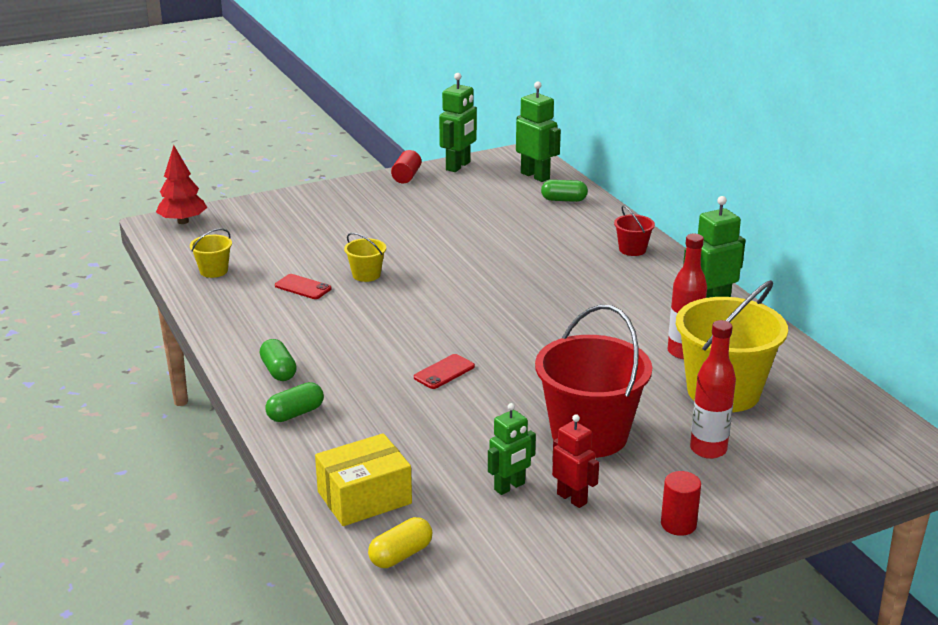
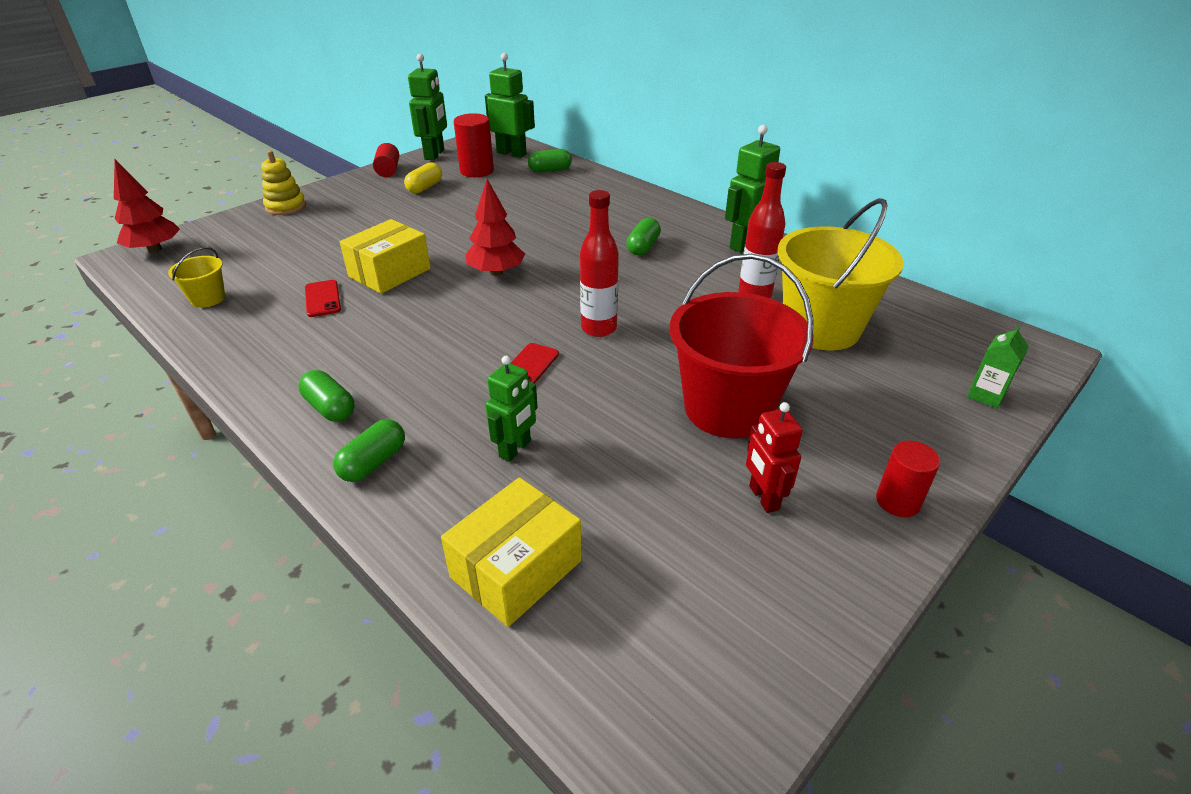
camera: 20 degrees left, 10 degrees up
red phone [275,274,331,299] -> red phone turned 60 degrees clockwise [305,280,341,317]
yellow bucket [344,233,386,282] -> yellow box [340,219,431,294]
yellow capsule [368,517,433,568] -> yellow capsule moved to [404,162,442,194]
green robot [488,403,536,495] -> green robot moved to [486,356,538,462]
red robot [552,414,599,508] -> red robot turned 135 degrees counterclockwise [746,402,803,513]
red bucket [614,206,655,256] -> none
red bottle [690,320,736,459] -> red bottle moved to [580,190,619,337]
none -> yellow stacking toy [261,150,306,215]
none -> red cylinder [454,113,494,177]
none -> red tree [466,179,525,276]
none -> green capsule [627,218,661,255]
none -> green carton [967,325,1029,409]

